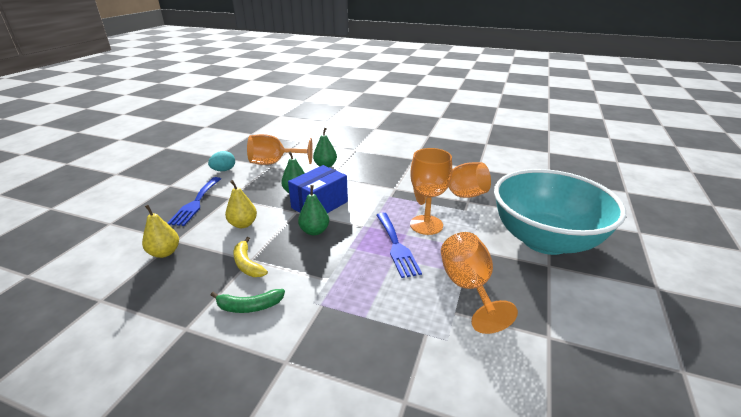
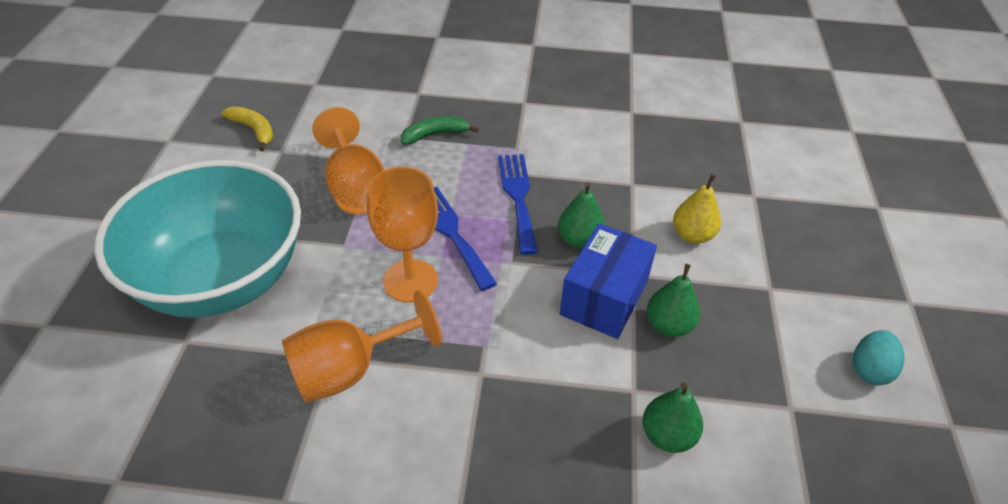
camera: 165 degrees right, 15 degrees up
yellow pear [142,205,179,258] -> none
blue fork [167,177,221,226] -> blue fork moved to [498,154,538,255]
green banana [211,289,285,313] -> green banana moved to [401,116,479,145]
yellow banana [233,237,268,277] -> yellow banana moved to [222,106,273,151]
orange goblet [247,134,313,165] -> none

